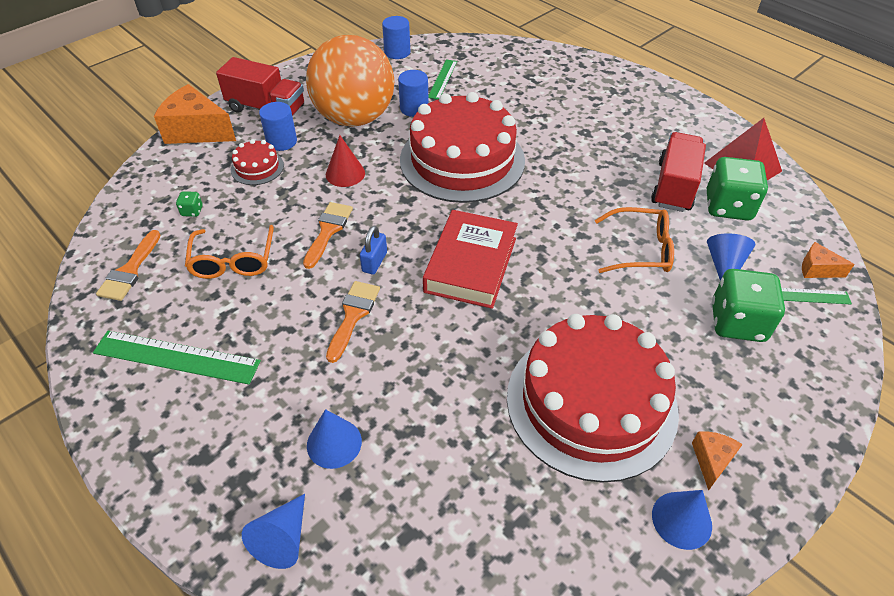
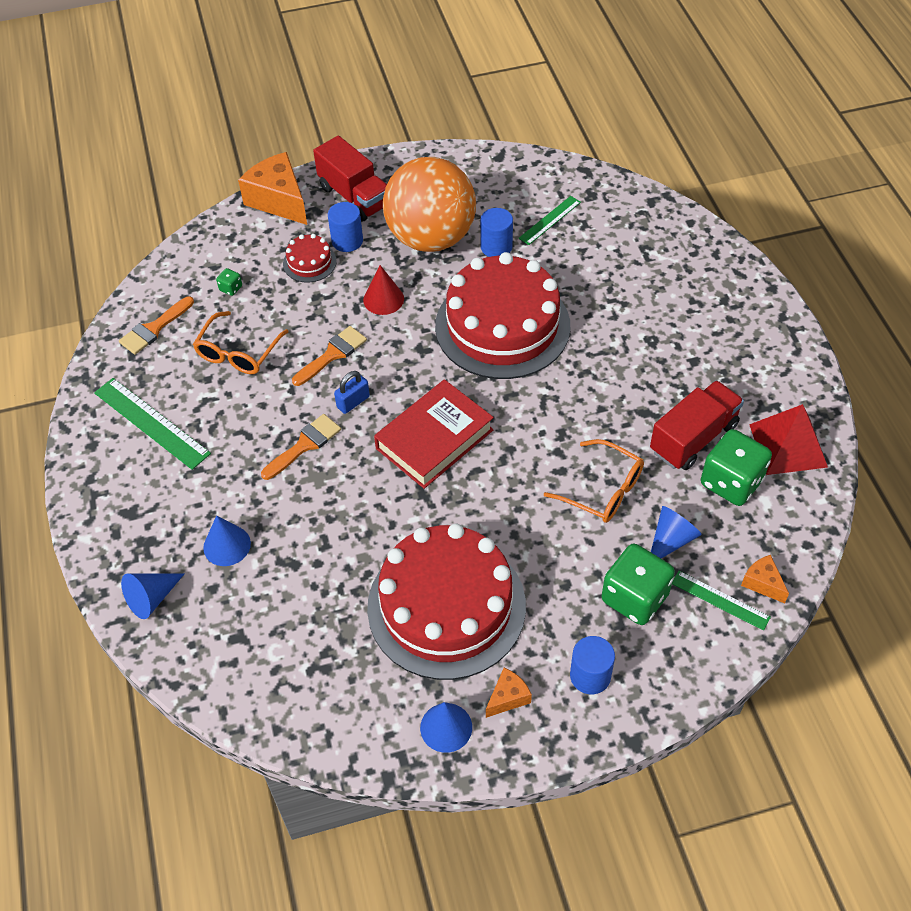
camera: 30 degrees right, 5 degrees up
blue cylinder [382,16,410,59] -> blue cylinder moved to [570,636,615,694]

